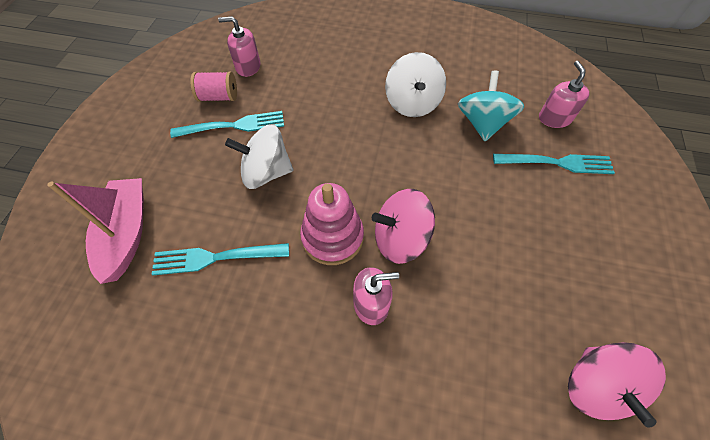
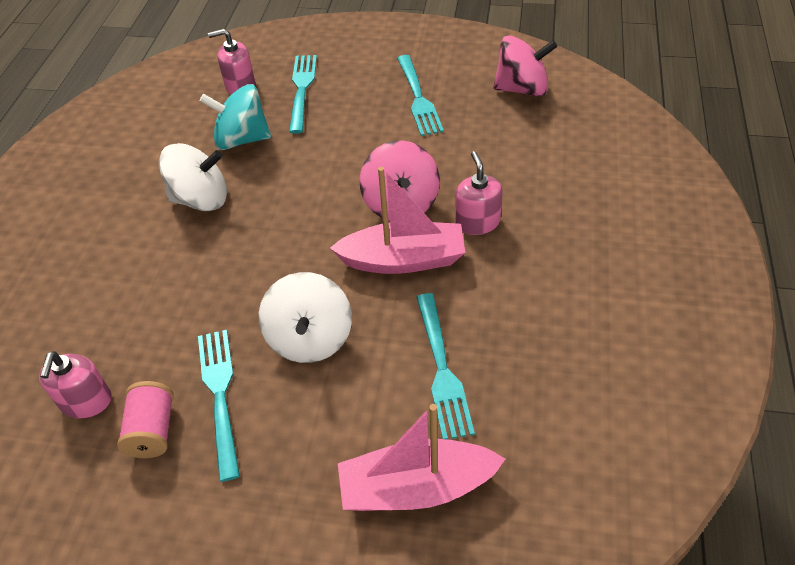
camera: 90 degrees left, 10 degrees down
pink stacking toy [300,183,364,265] -> pink boat [330,167,465,274]
none -> turquoise fork [397,55,444,136]

